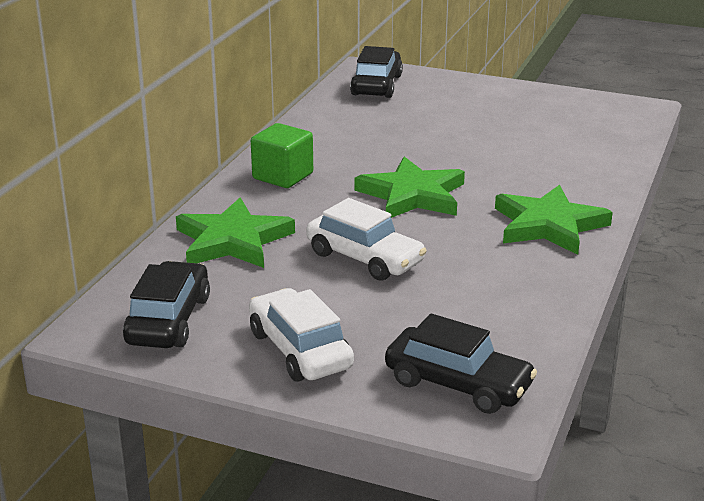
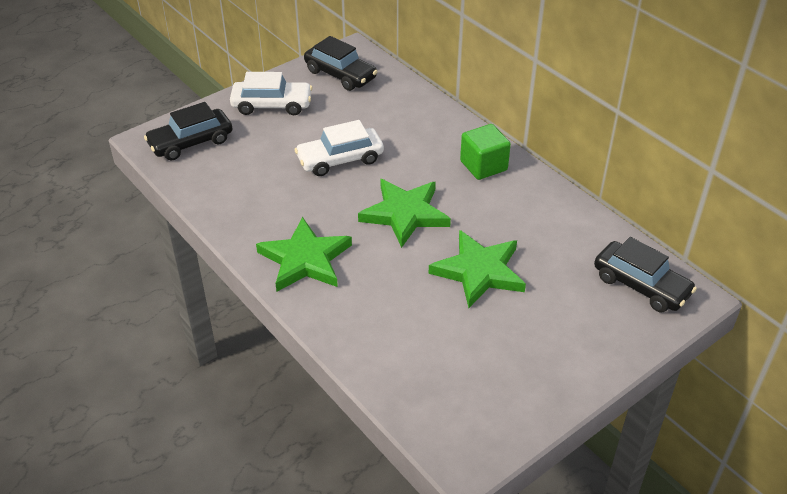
camera: 120 degrees right, 15 degrees up
green star [176,198,295,268] -> green star moved to [428,230,526,308]

